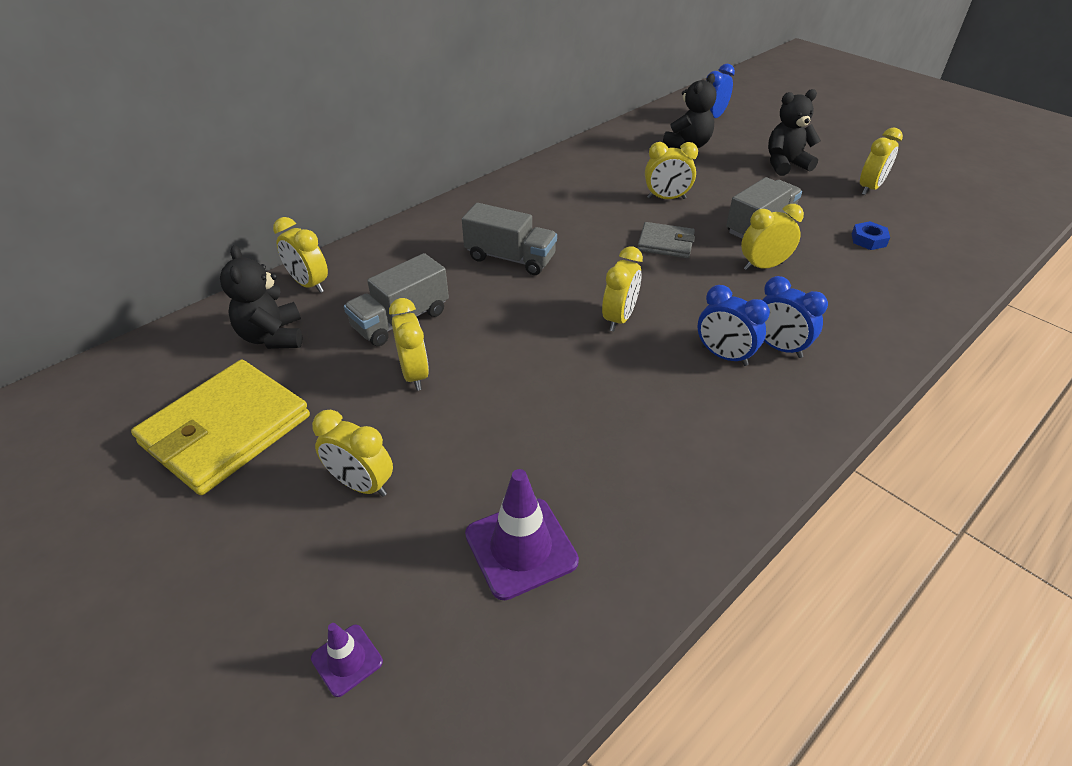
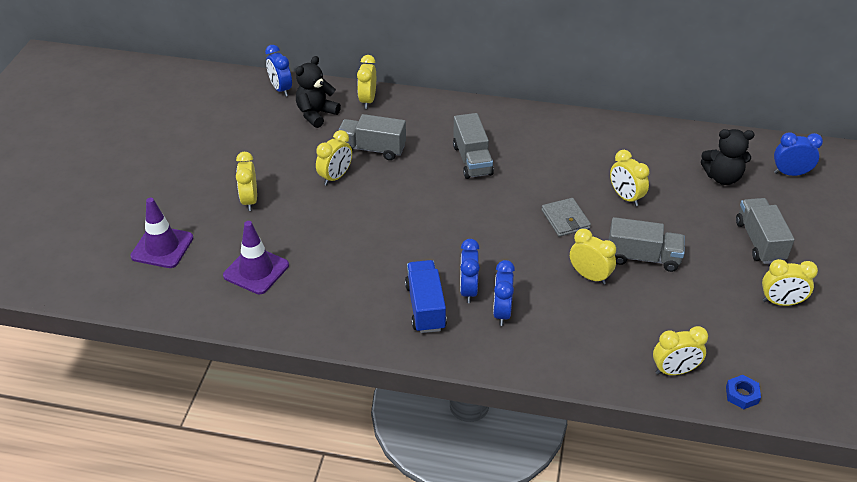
camera: 55 degrees right, 0 degrees up
yellow wallet [131,360,310,495] -> none
purple traffic cone [311,623,383,697] -> purple traffic cone [130,198,193,268], size x1.86
yellow clock [602,246,643,331] -> yellow clock moved to [653,326,708,375]
black teddy bear [768,89,821,176] -> grey truck [736,198,795,264]
blue nut [852,221,890,250] -> blue nut moved to [726,375,761,409]
none -> blue clock [265,45,292,97]
none -> blue truck [405,260,447,333]

